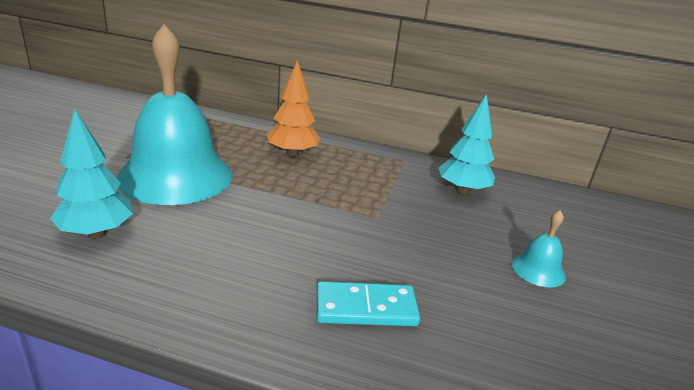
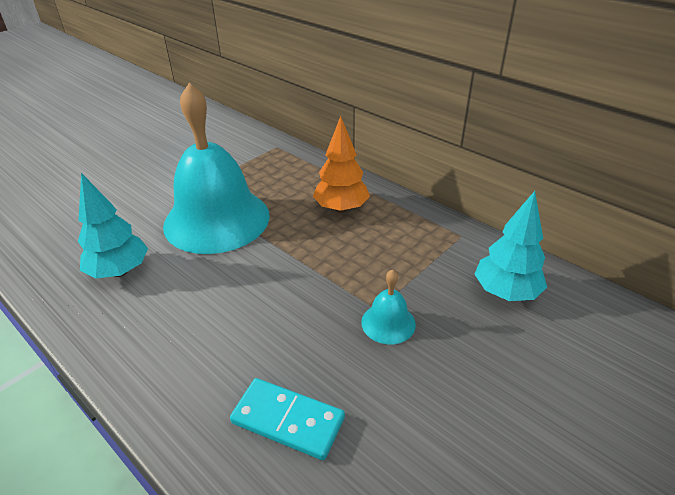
camera: 30 degrees right, 10 degrees up
turquoise bell [512,210,566,288] -> turquoise bell moved to [361,269,416,344]

